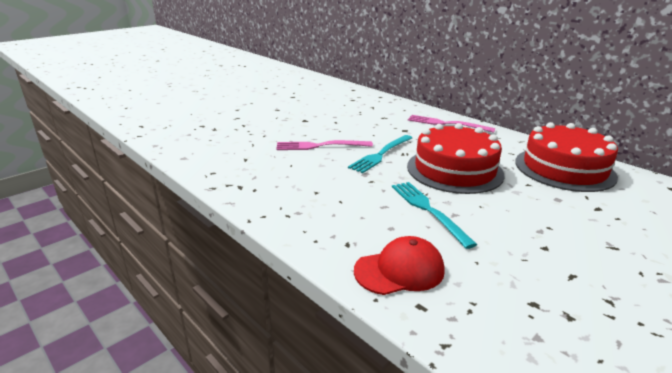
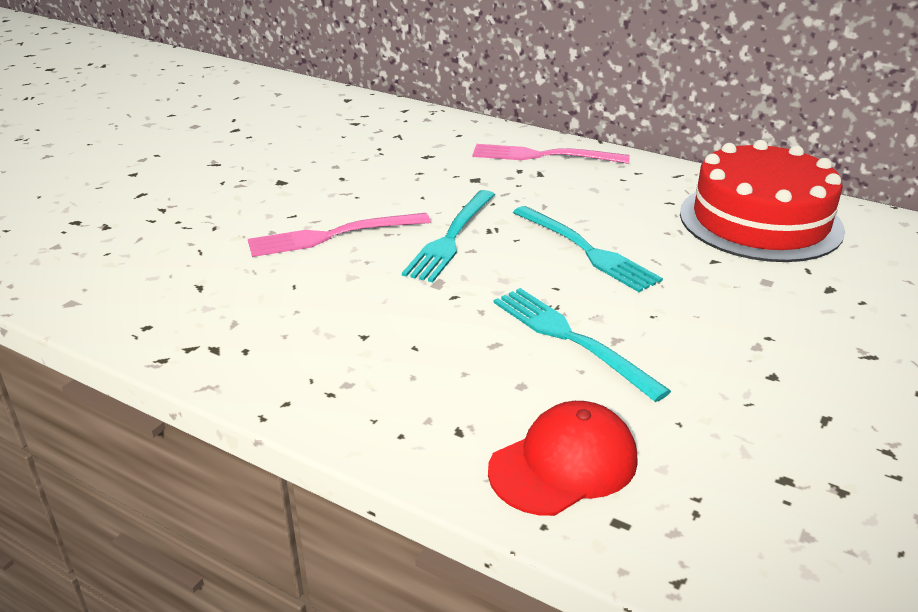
camera: 15 degrees left, 5 degrees up
red cake [407,123,505,194] -> turquoise fork [513,206,663,292]

